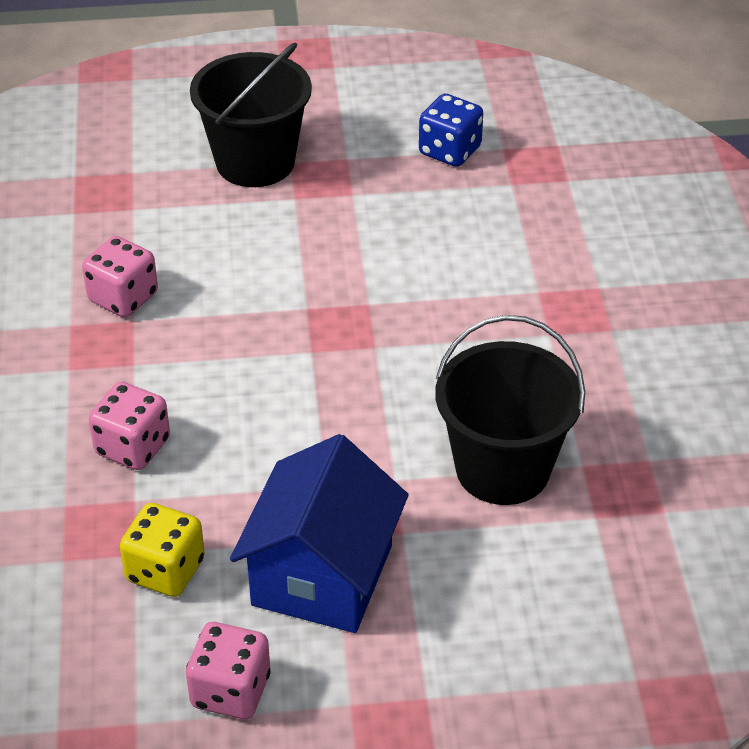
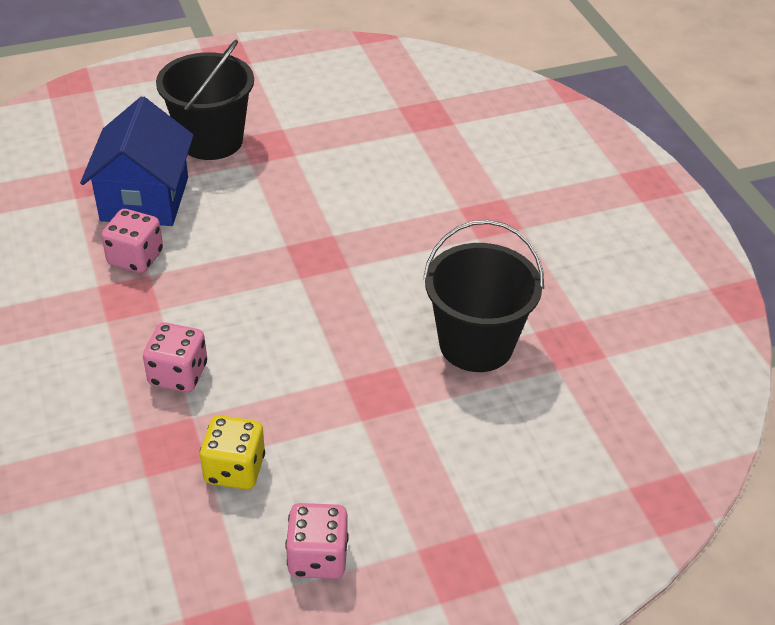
camera: 15 degrees left, 0 degrees up
blue house [230,434,409,633] -> blue house moved to [80,96,194,226]
blue dice [419,94,483,167] -> none

